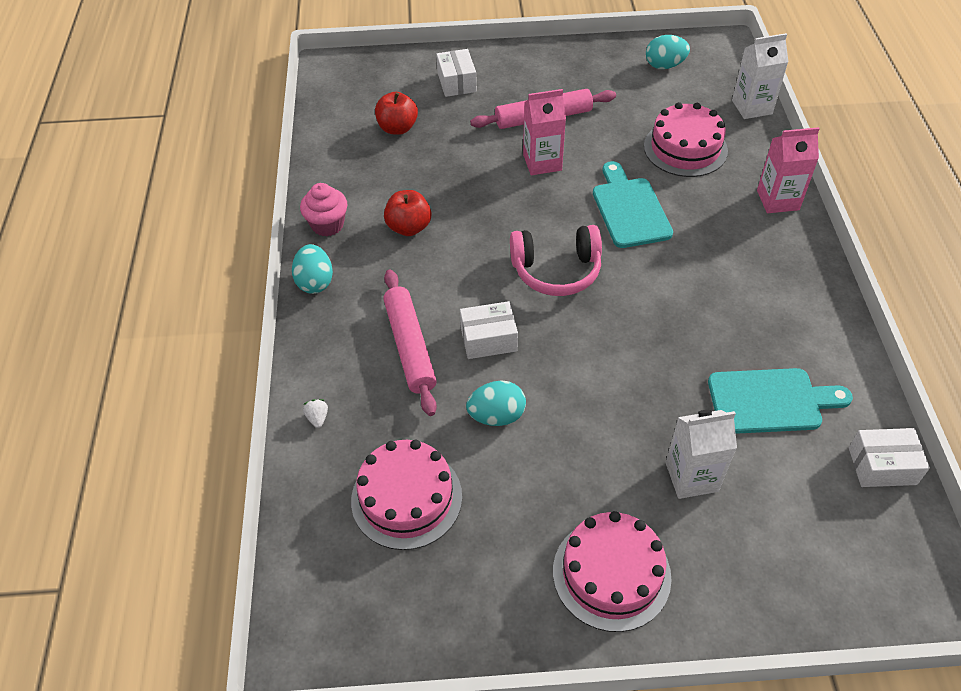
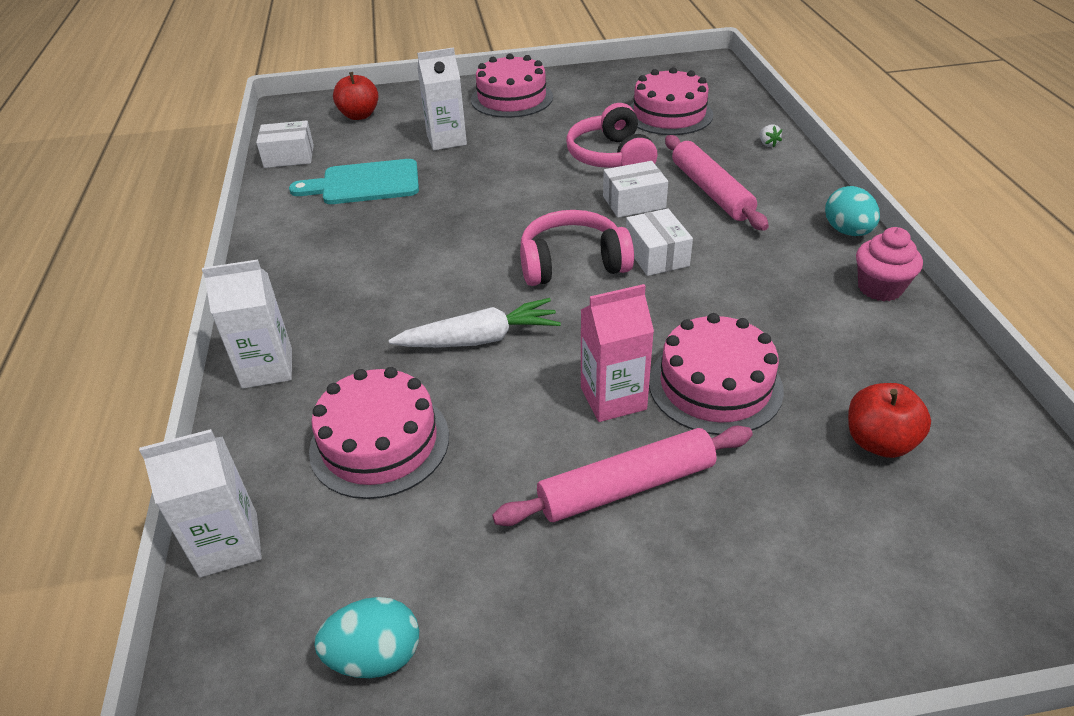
camera: 175 degrees right, 10 degrees down
red apple [384,190,431,236] -> red apple moved to [333,72,378,120]
white box [436,49,477,97] -> white box moved to [626,208,693,276]
turquoise egg [466,381,526,426] -> pink headphones [566,103,658,168]
turquoise cutting board [593,161,673,248] -> white carrot [389,298,561,347]
pink carton [757,127,820,213] -> white carton [202,259,292,389]
none -> pink cake [649,313,784,435]

